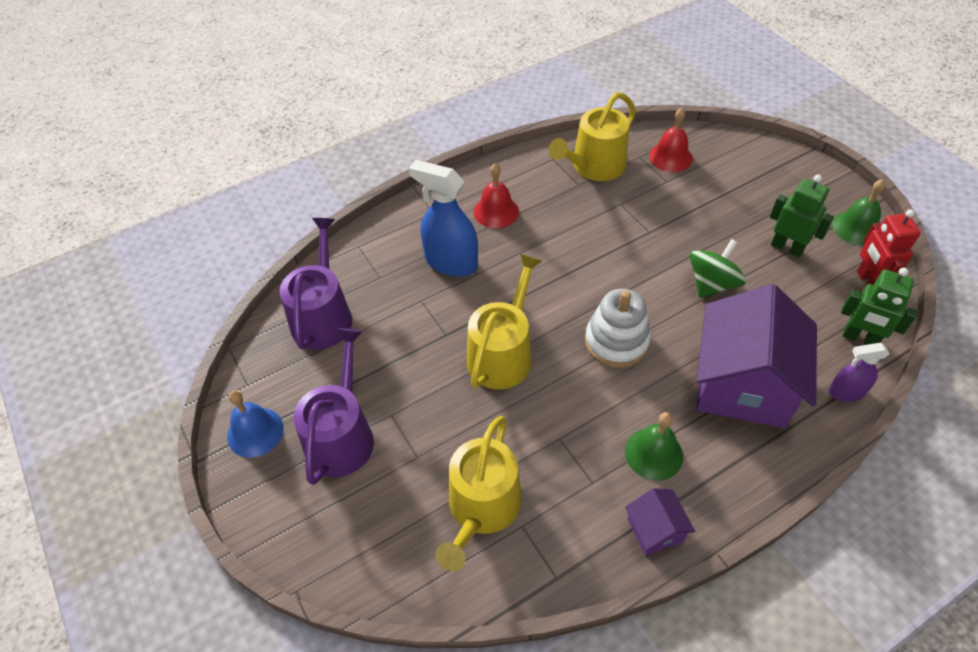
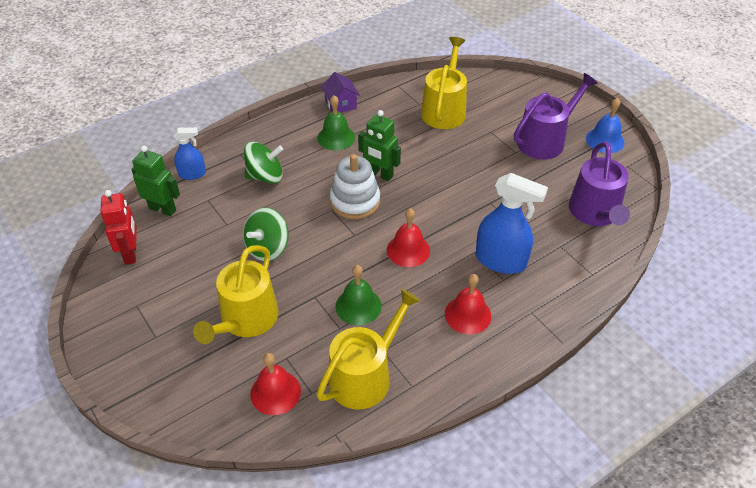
camera: 175 degrees right, 5 degrees down
purple watering can [293,328,374,485] -> purple watering can turned 135 degrees counterclockwise [514,73,598,160]
yellow watering can [467,254,542,390] -> yellow watering can moved to [193,245,279,344]
purple house [696,284,817,428] -> green spinning top [244,142,283,184]
green robot [770,175,834,258] -> green robot moved to [358,110,401,181]
purple spray bottle [829,343,890,402] -> blue spray bottle [173,127,206,180]
green bell [832,179,885,246] -> green bell moved to [335,265,382,325]
none -> red bell [387,208,430,267]

